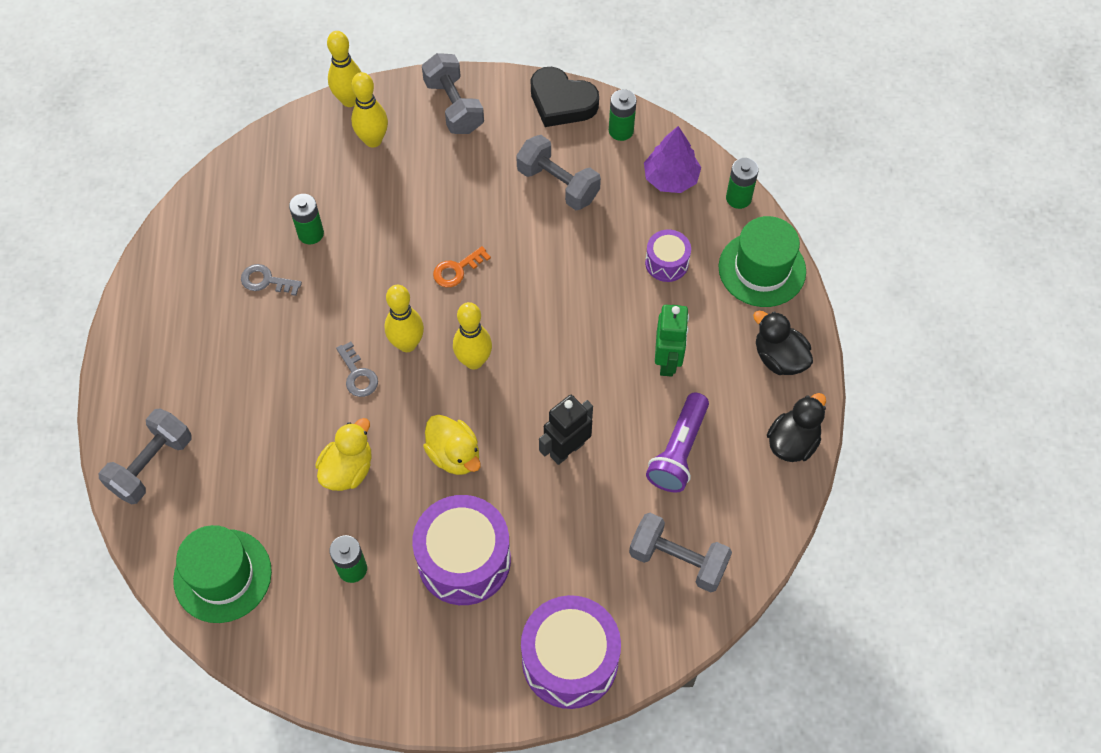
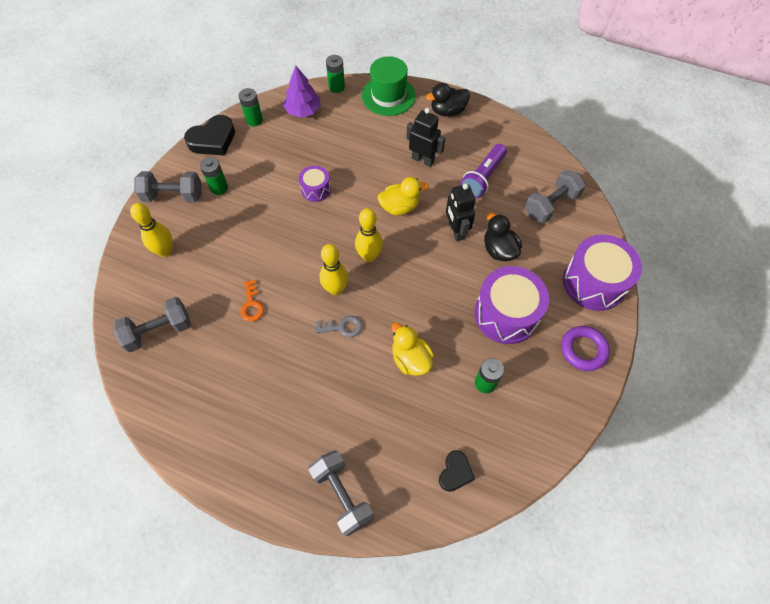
camera: 65 degrees left, 0 degrees up
green hat [173,525,272,623] -> black heart [439,450,475,492]
grey key [241,264,302,296] -> none
green battery [289,194,324,244] -> green battery moved to [200,157,228,195]
yellow bowling pin [327,31,361,107] -> none
yellow duck [423,415,481,475] -> yellow duck moved to [377,177,429,215]
orange key [433,246,491,287] -> orange key moved to [240,280,264,322]
grey dumbbell [516,135,601,210] -> grey dumbbell moved to [113,297,191,352]
purple drum [645,230,691,282] -> purple drum moved to [299,165,331,202]
purple flashlight [646,392,709,493] -> purple flashlight turned 75 degrees clockwise [460,144,507,198]
green robot [655,305,689,377] -> black robot [406,108,445,167]
black duck [767,393,826,462] -> black duck moved to [484,213,522,261]
none -> purple ring [561,326,610,371]

